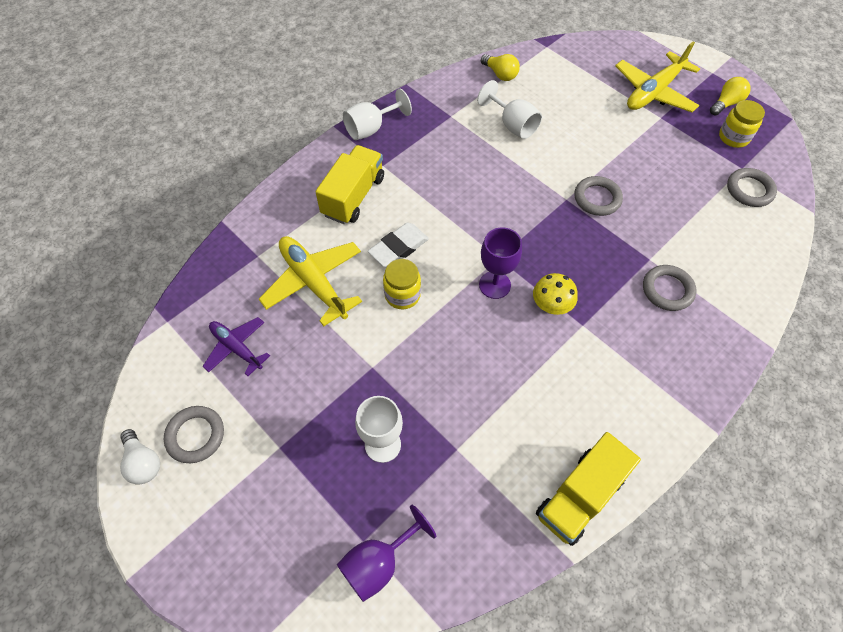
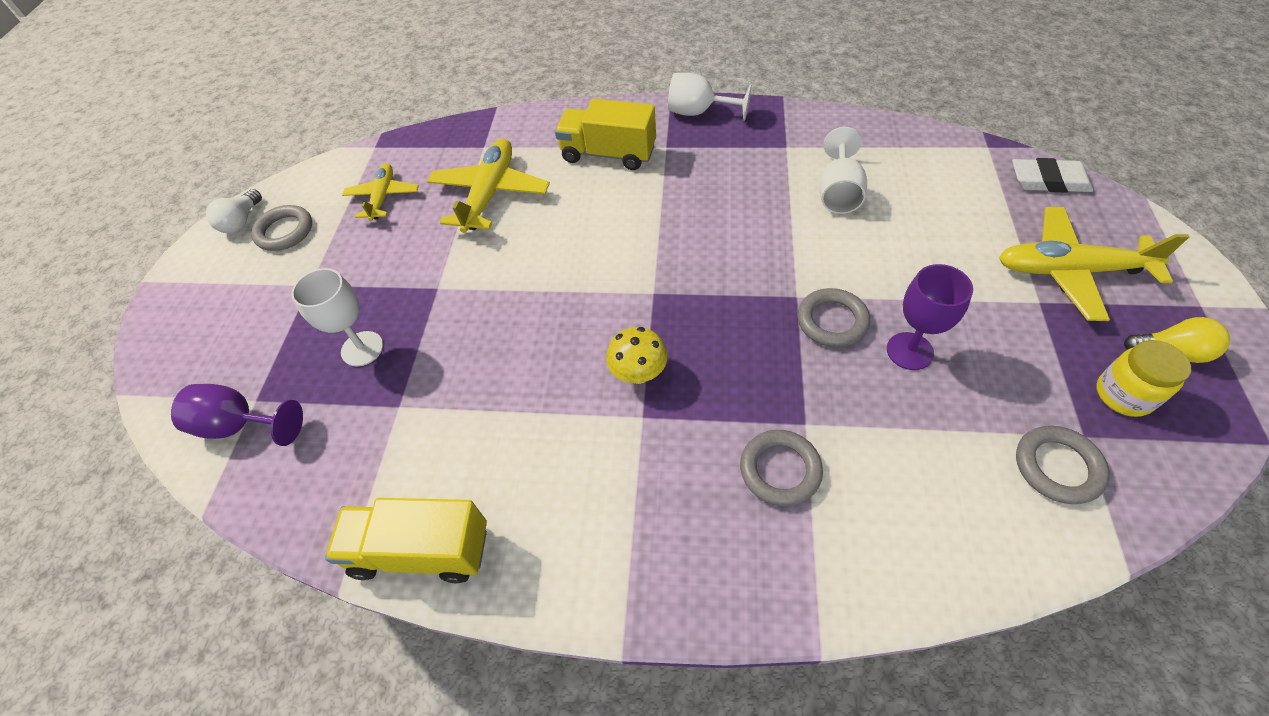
camera: 55 degrees right, 5 degrees down
purple plane [202,317,270,376] -> yellow plane [342,163,419,221]
yellow truck [315,145,384,224] -> yellow truck turned 150 degrees counterclockwise [555,99,656,170]
white eraser [368,223,429,267] -> white eraser moved to [1012,158,1093,193]
yellow jar [383,259,421,309] -> none
purple goblet [479,227,522,299] -> purple goblet moved to [887,264,973,370]
yellow light bulb [481,54,520,81] -> none

